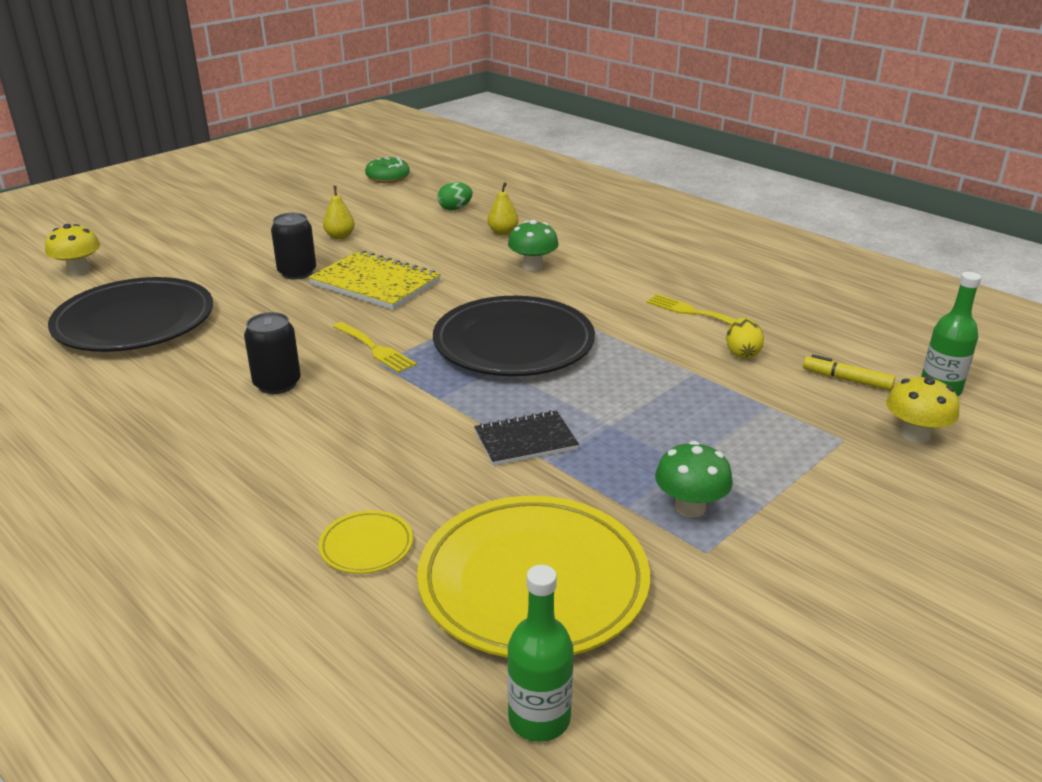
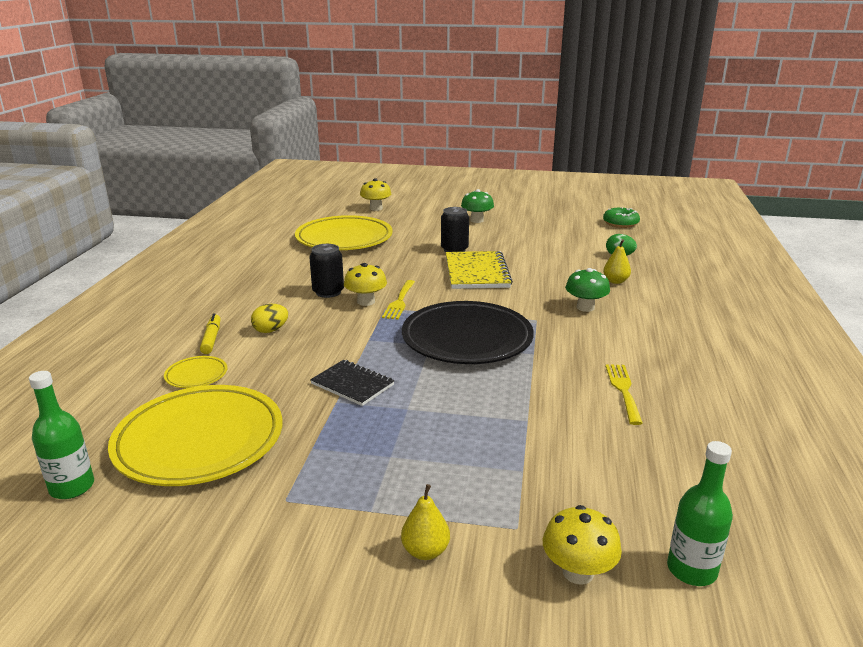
camera: 55 degrees right, 5 degrees down
black plate [48,277,213,352] -> yellow plate [295,215,393,250]
yellow pear [323,186,355,239] -> yellow pear moved to [401,484,450,560]
green mushroom [655,441,733,517] -> green mushroom moved to [461,189,494,223]
yellow egg [726,318,764,359] -> yellow egg moved to [251,304,288,333]
yellow marker [803,354,895,390] -> yellow marker moved to [200,313,221,354]
none -> yellow mushroom [344,263,387,306]

